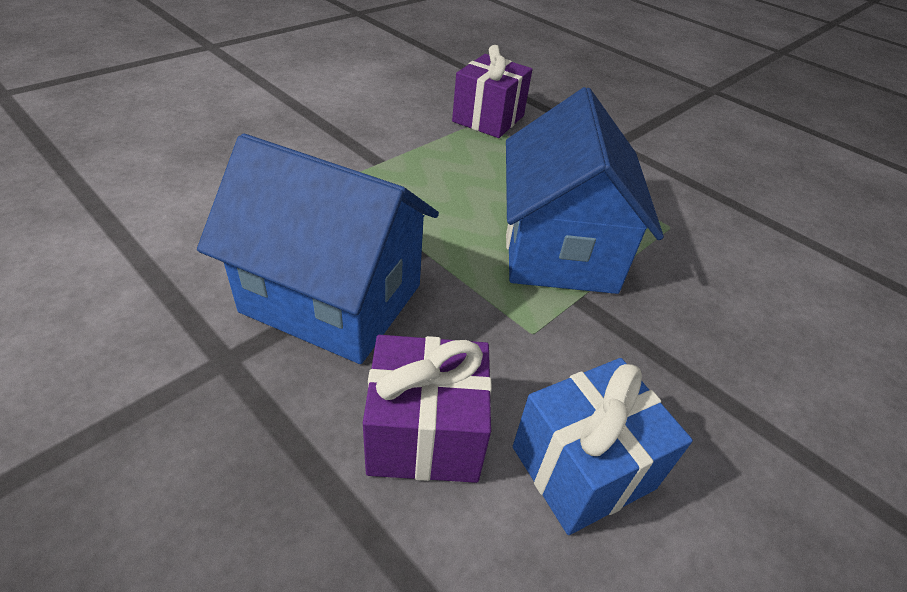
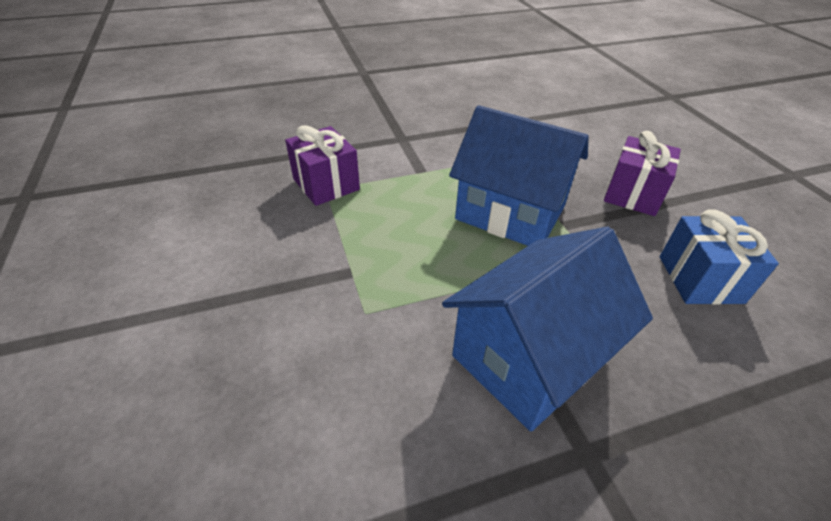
camera: 60 degrees left, 0 degrees up
purple gift [363,335,492,483] -> purple gift moved to [604,131,681,216]

